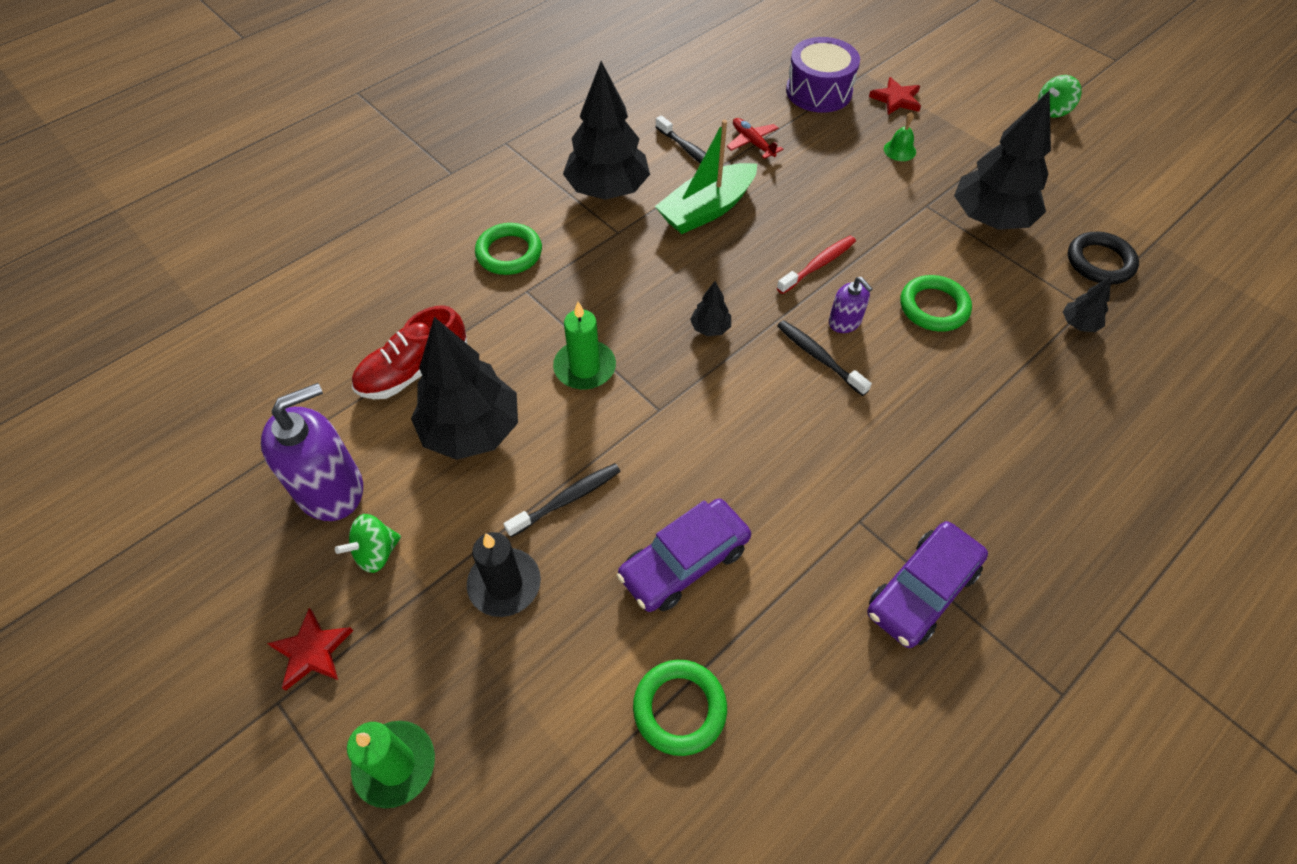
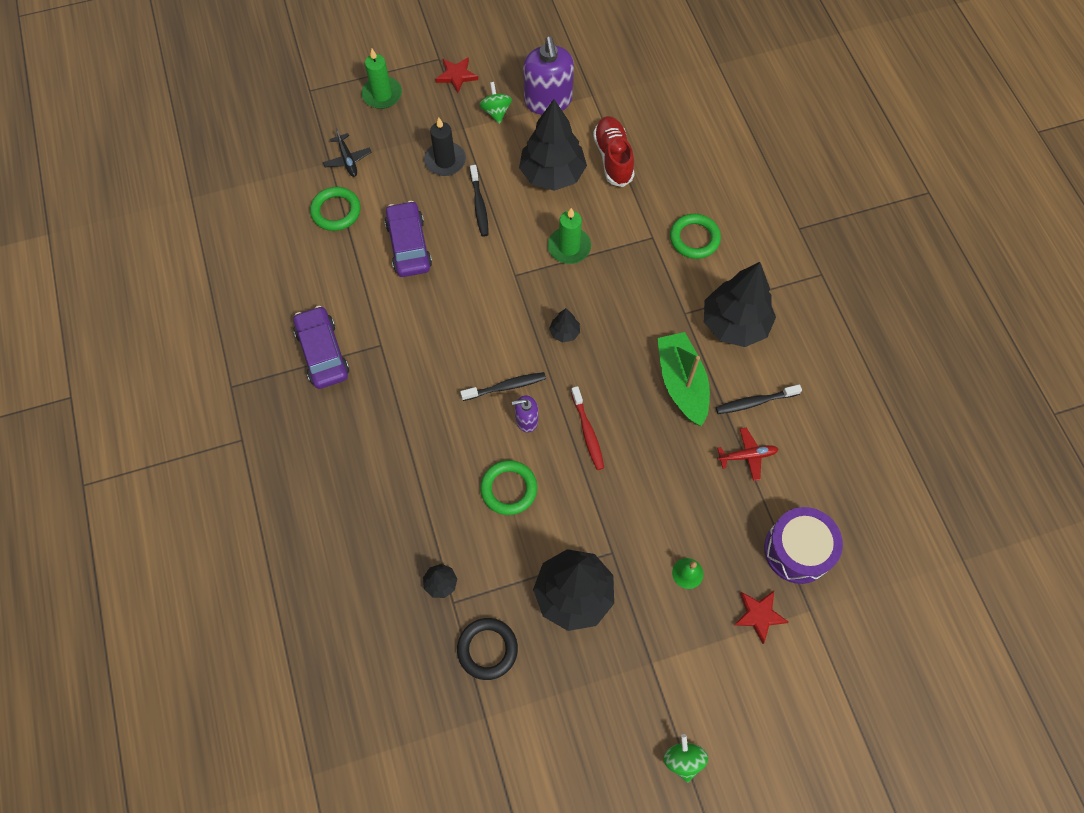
camera: 115 degrees right, 10 degrees up
none -> black plane [323,128,371,177]

